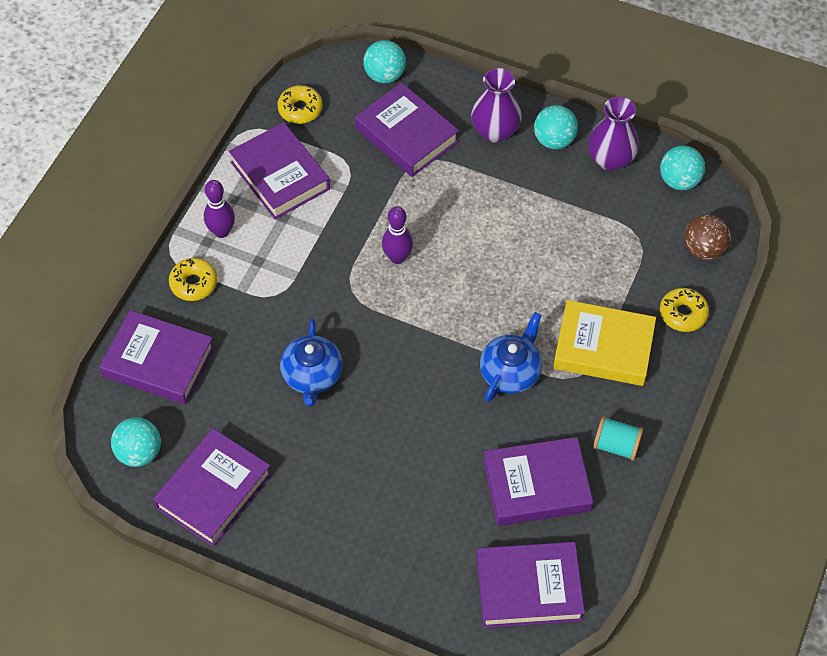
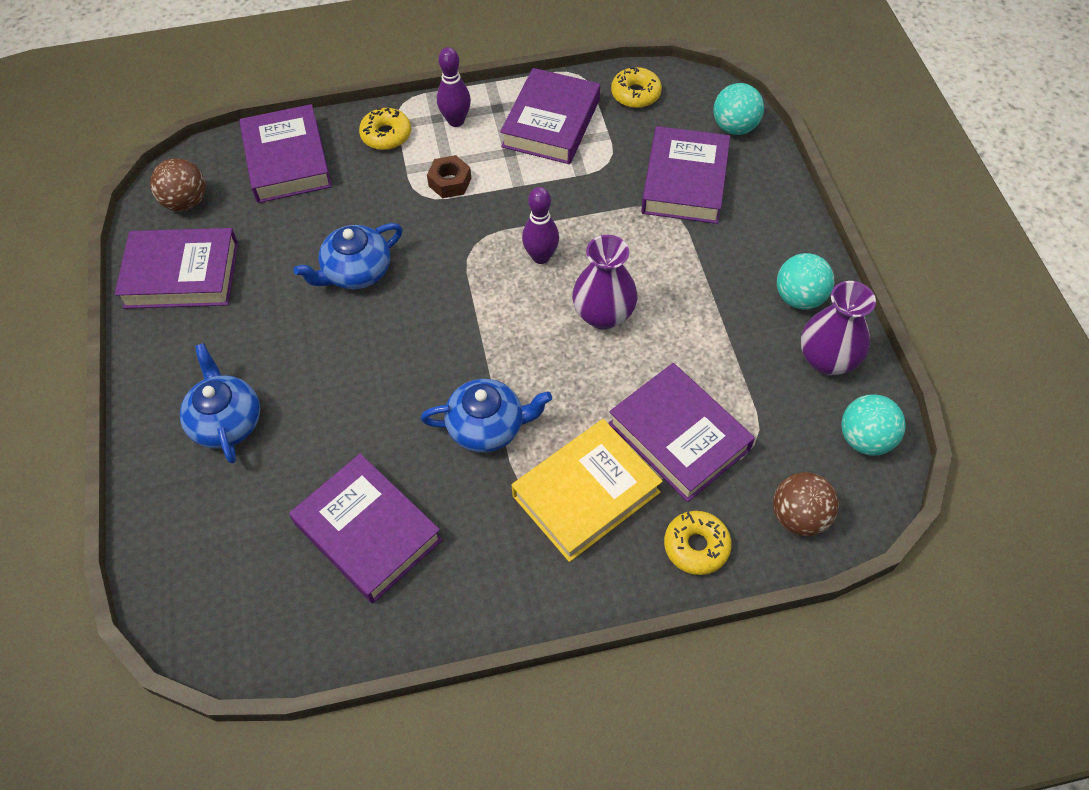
camera: 55 degrees right, 0 degrees up
turquoise ball [111,417,161,467] -> brown ball [150,158,206,212]
purple vase [471,68,522,142] -> purple vase moved to [572,235,637,330]
purple book [477,542,585,628] -> purple book moved to [608,363,755,502]
yellow book [553,300,656,386] -> yellow book turned 75 degrees clockwise [512,419,663,562]
turquoise spool [593,416,644,461] -> none
none -> blue teapot [180,343,260,463]
none -> brown nut [427,155,471,198]

